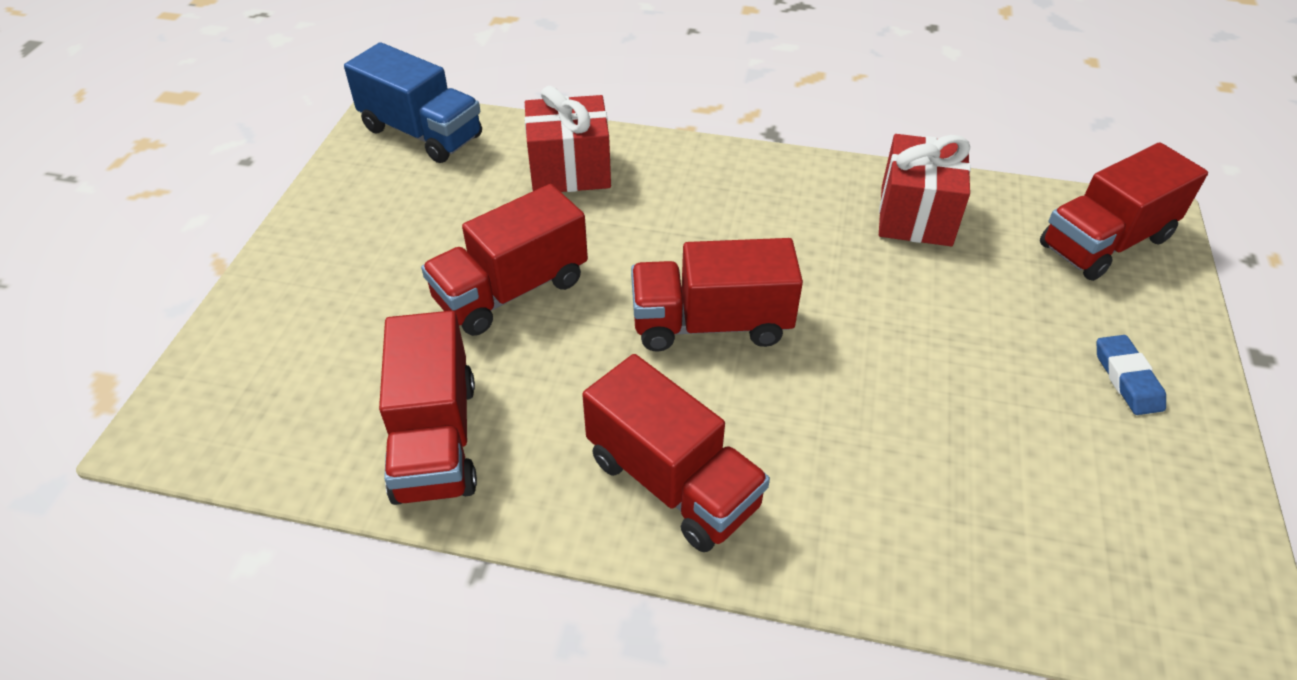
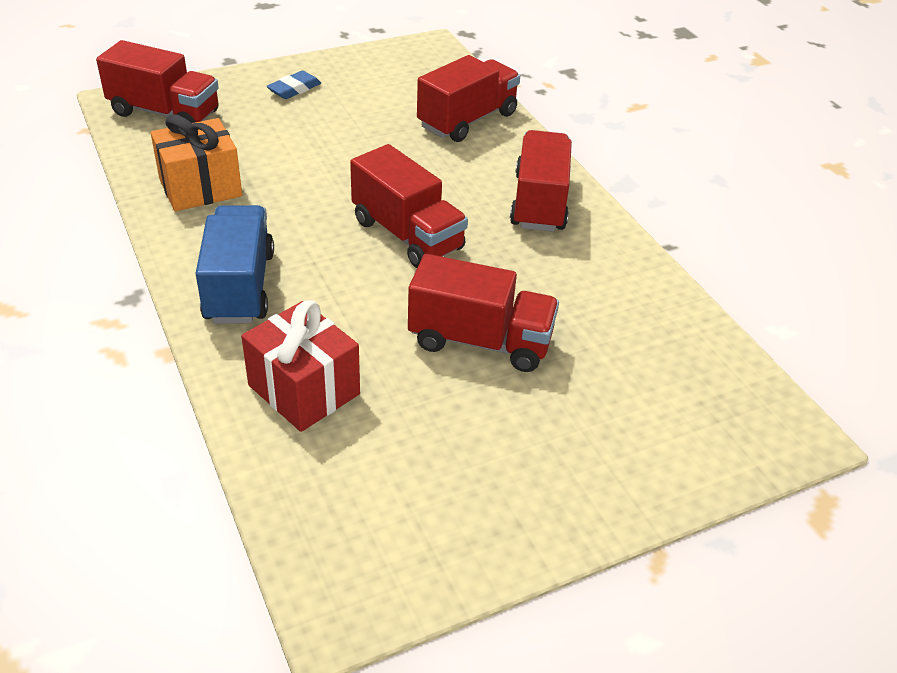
camera: 130 degrees left, 5 degrees down
blue truck [344,42,482,163] -> blue truck moved to [196,205,274,324]
red truck [379,311,477,505] -> red truck moved to [417,55,520,142]
red gift [879,134,971,246] -> orange gift [151,114,242,211]

